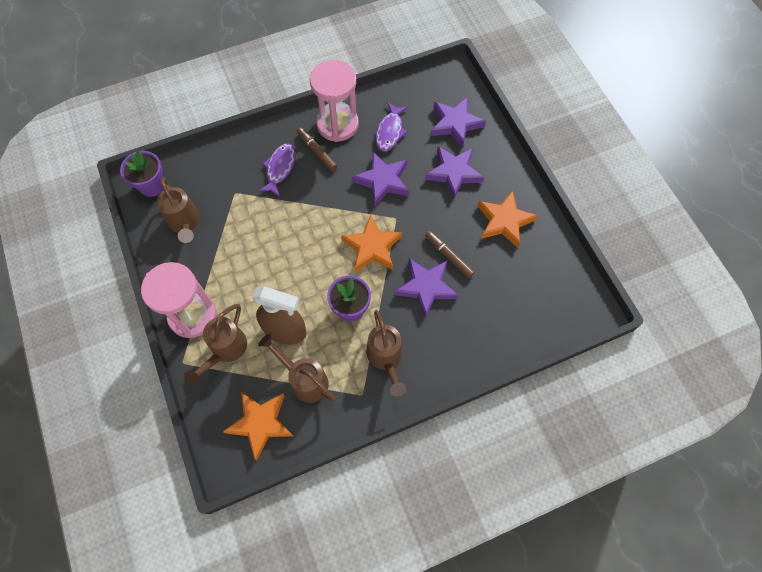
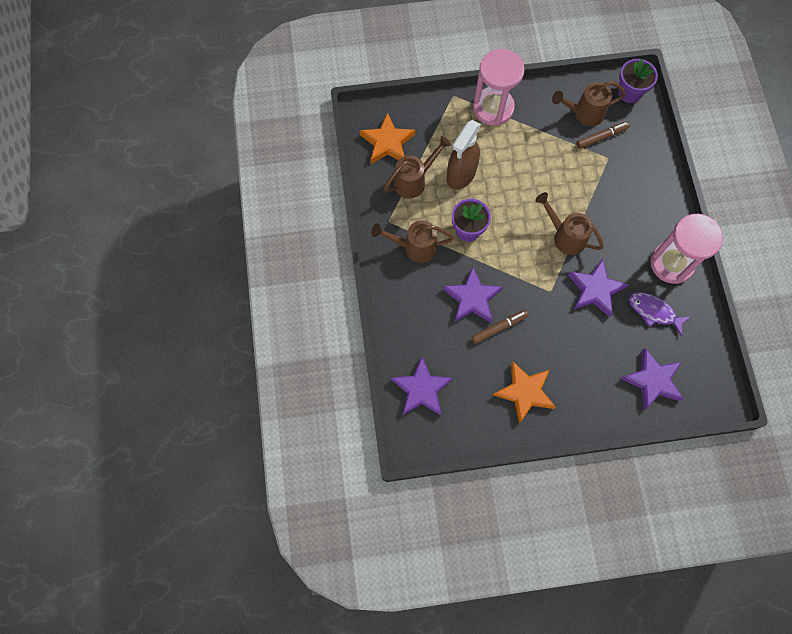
camera: 105 degrees right, 5 degrees up
brown watering can [184,304,247,385] -> brown watering can moved to [535,192,604,255]
purple fish [259,143,295,197] -> none
brown marker [297,127,337,171] -> brown marker moved to [576,122,630,149]
orange star [341,214,402,272] -> none
purple star [425,147,485,199] -> purple star moved to [391,357,453,416]

